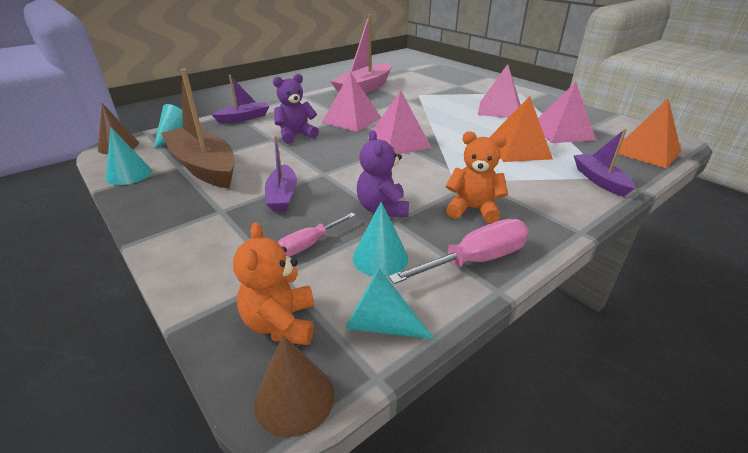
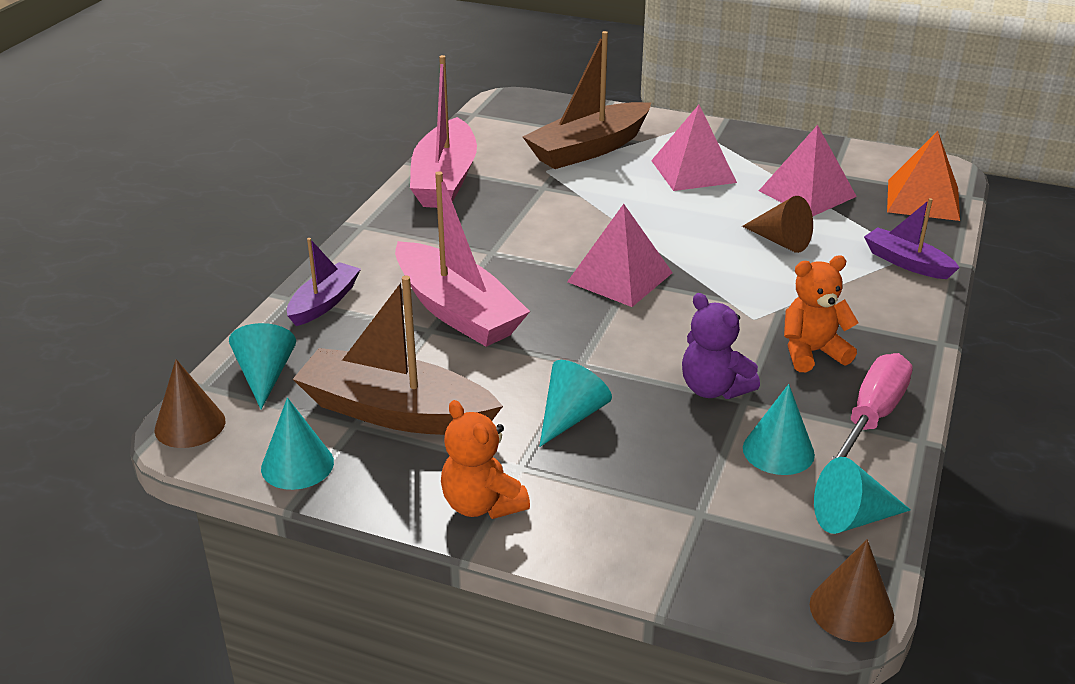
camera: 30 degrees left, 0 degrees up
orange teddy bear [233,222,314,345] -> orange teddy bear moved to [441,400,530,519]
purple boat [265,135,297,212] -> turquoise cone [539,360,612,447]
purple teddy bear [273,74,319,144] -> pink boat [395,171,530,347]
pink screwdriver [278,213,356,256] -> none
pink pyramid [322,72,381,132] -> none
orange pyramid [489,96,553,162] -> brown cone [742,196,813,253]
none -> brown boat [523,31,651,169]

